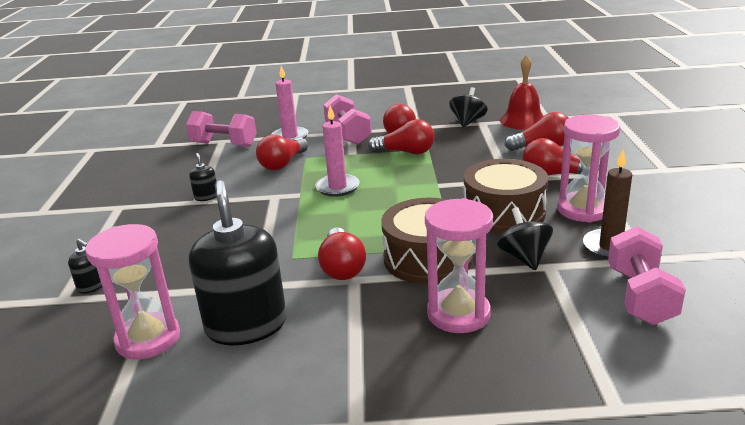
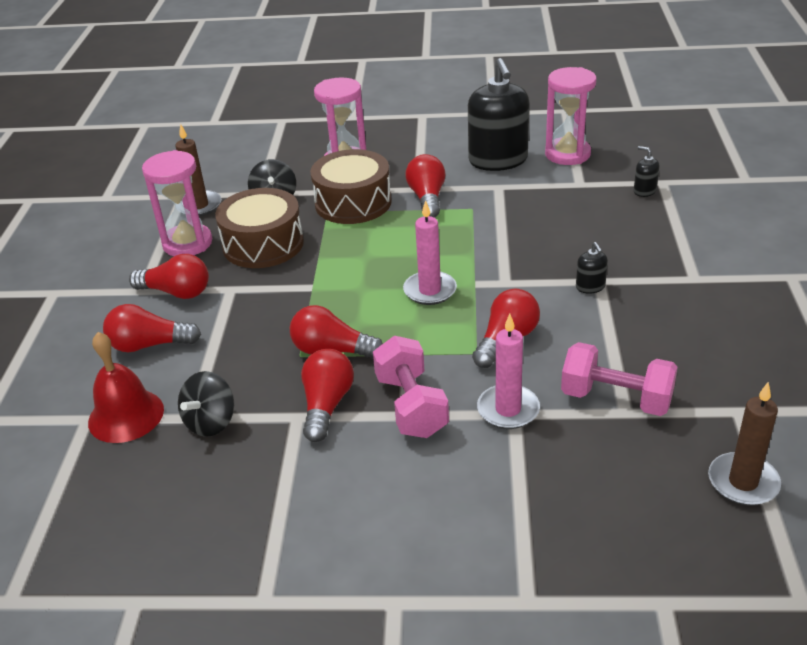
camera: 175 degrees left, 10 degrees up
pink dumbbell [608,226,686,325] -> none
none -> brown candle [708,382,781,506]

